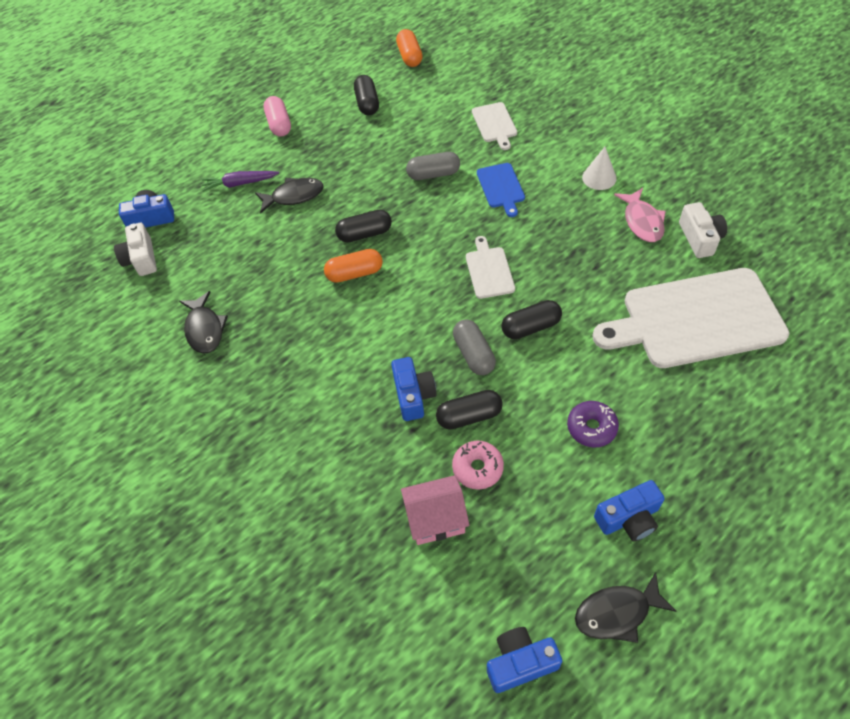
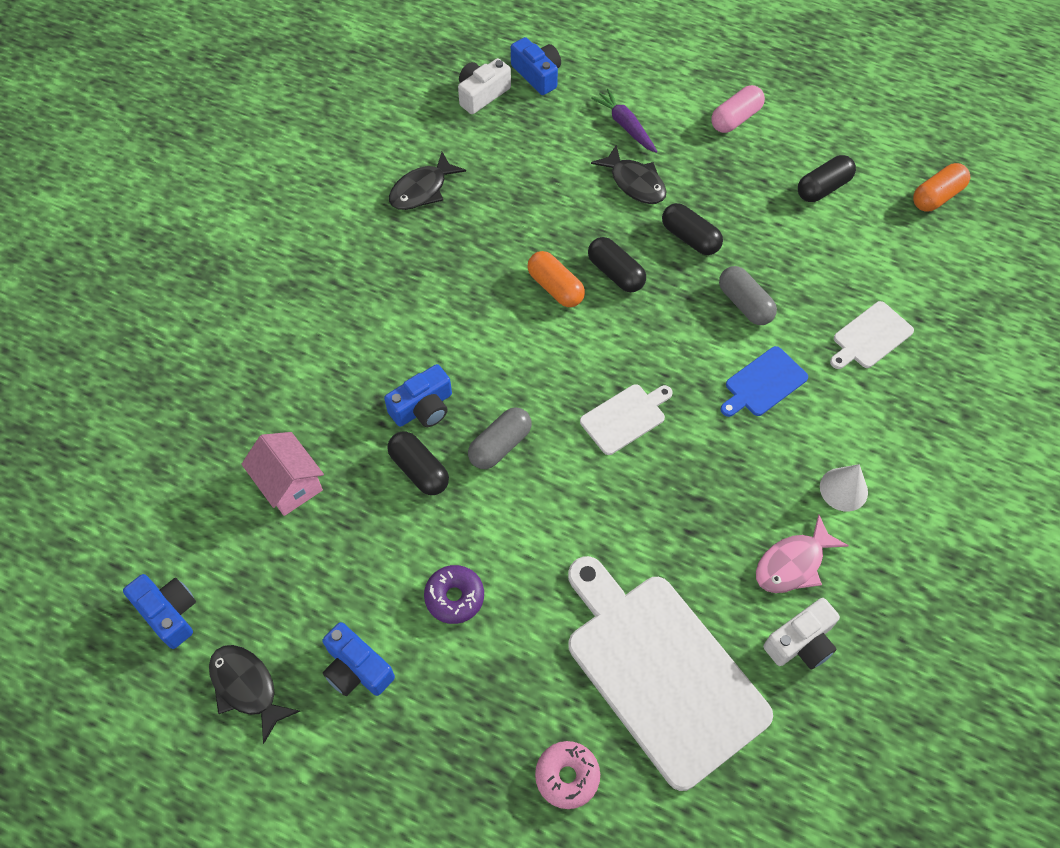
camera: 60 degrees right, 5 degrees up
pink donut [452,441,504,490] -> pink donut moved to [535,741,600,809]
black capsule [502,300,562,339] -> black capsule moved to [662,203,723,255]

